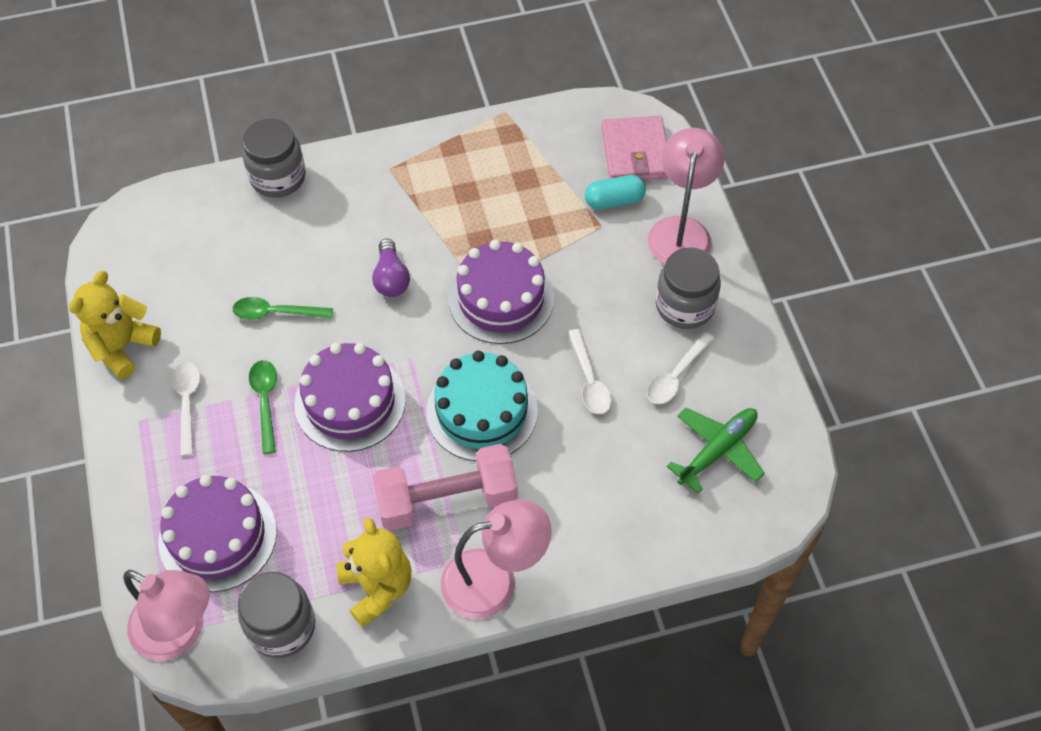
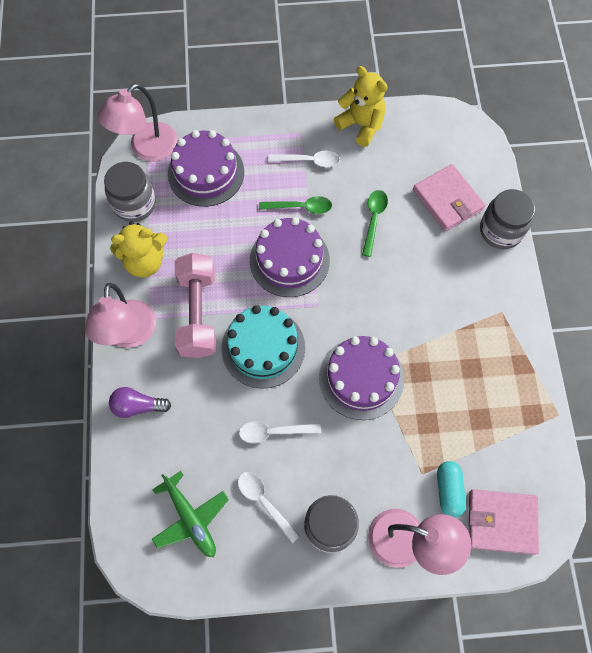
camera: 100 degrees right, 10 degrees up
purple light bulb [372,239,410,297] -> purple light bulb moved to [109,387,171,418]
none -> pink wallet [413,164,485,231]

